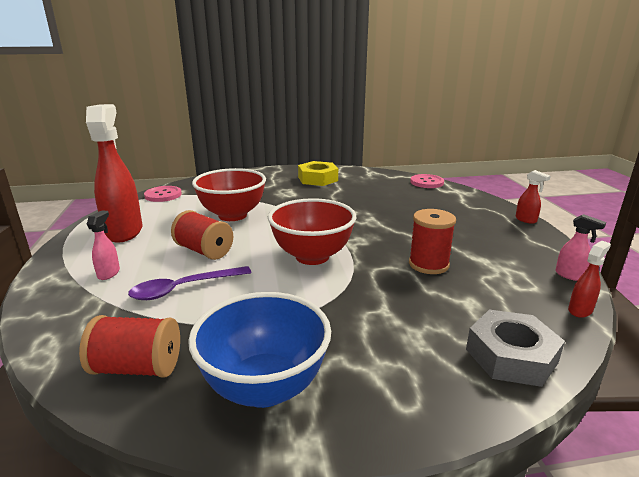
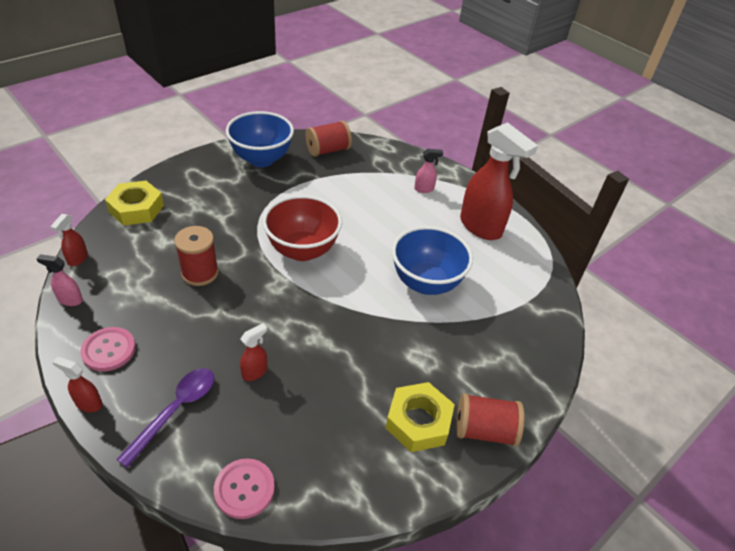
camera: 145 degrees right, 20 degrees up
pink spray bottle [87,210,120,280] -> pink spray bottle turned 75 degrees counterclockwise [414,149,443,193]
purple spoon [128,266,252,300] -> purple spoon moved to [116,368,214,468]
pink button [144,186,182,202] -> pink button moved to [80,327,136,372]
red spool [171,210,233,260] -> red spool moved to [456,393,524,446]
red bowl [192,168,266,221] -> blue bowl [392,226,473,295]
grey nut [466,310,565,387] -> yellow nut [105,181,164,226]
none -> red spray bottle [240,323,267,381]

